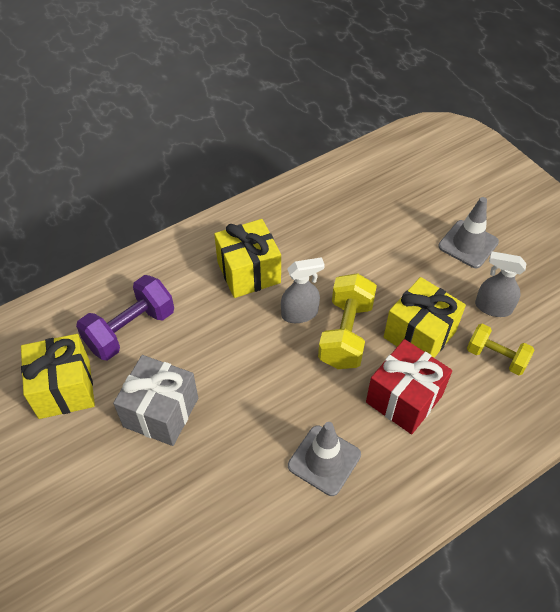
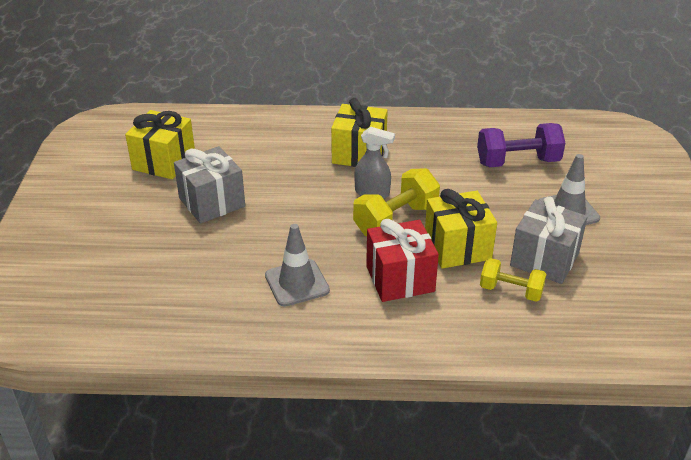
camera: 35 degrees right, 15 degrees down
purple dumbbell [76,275,174,360] -> purple dumbbell moved to [477,123,565,167]
yellow dumbbell [467,324,534,375] -> yellow dumbbell turned 45 degrees counterclockwise [480,258,547,302]
grey spray bottle [475,251,527,317] -> grey gift [510,197,587,284]

